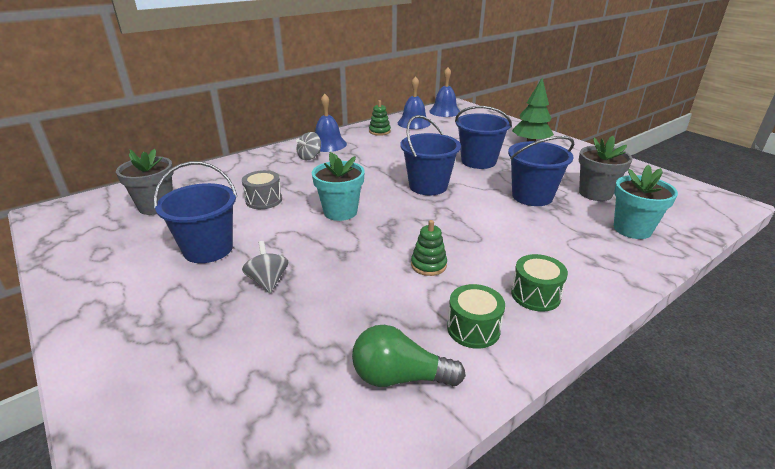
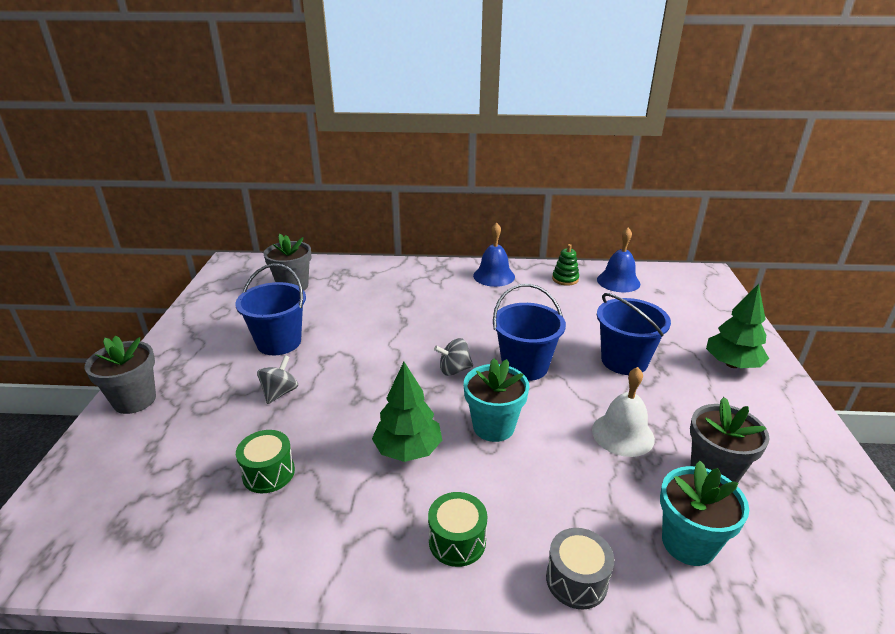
camera: 40 degrees right, 0 degrees up
grey drum [242,170,282,209] -> grey drum moved to [546,528,614,610]
grey spinning top [296,132,321,160] -> grey spinning top moved to [434,338,473,376]
turquoise flower pot [312,152,365,221] -> turquoise flower pot moved to [464,358,529,442]
green light bulb [352,325,466,387] -> none
green stacking toy [411,220,447,276] -> green tree [372,362,442,462]
blue bell [429,67,460,117] -> none
green drum [447,284,505,349] -> green drum moved to [236,430,295,493]
blue bucket [508,136,574,206] -> white bell [592,367,655,457]
none -> grey flower pot [84,336,156,414]

